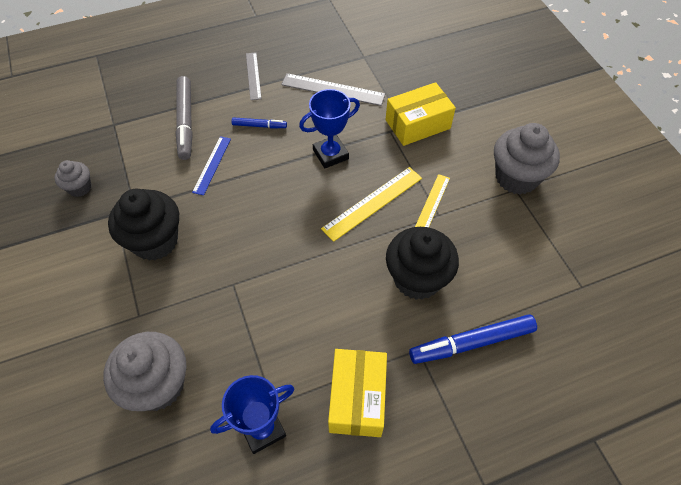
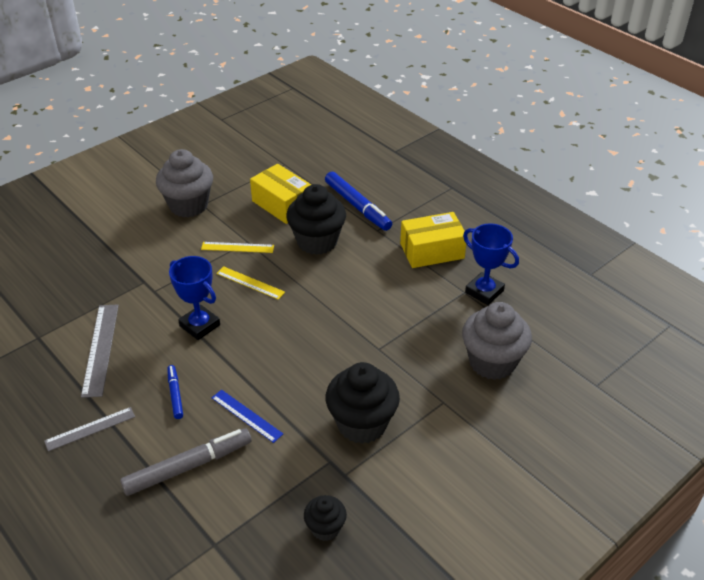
camera: 110 degrees left, 15 degrees down
grey cupcake [54,160,91,197] -> black cupcake [304,495,347,541]
blue ruler [192,136,231,195] -> blue ruler turned 45 degrees clockwise [212,390,283,443]
yellow ruler [321,167,422,242] -> yellow ruler [216,266,285,300], size x0.66
yellow box [386,82,456,146] -> yellow box moved to [250,164,311,224]

